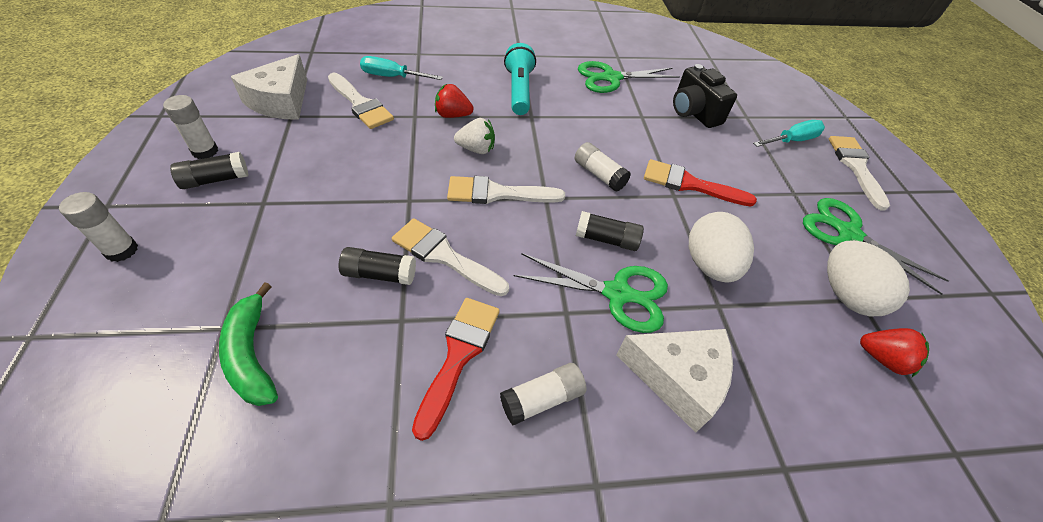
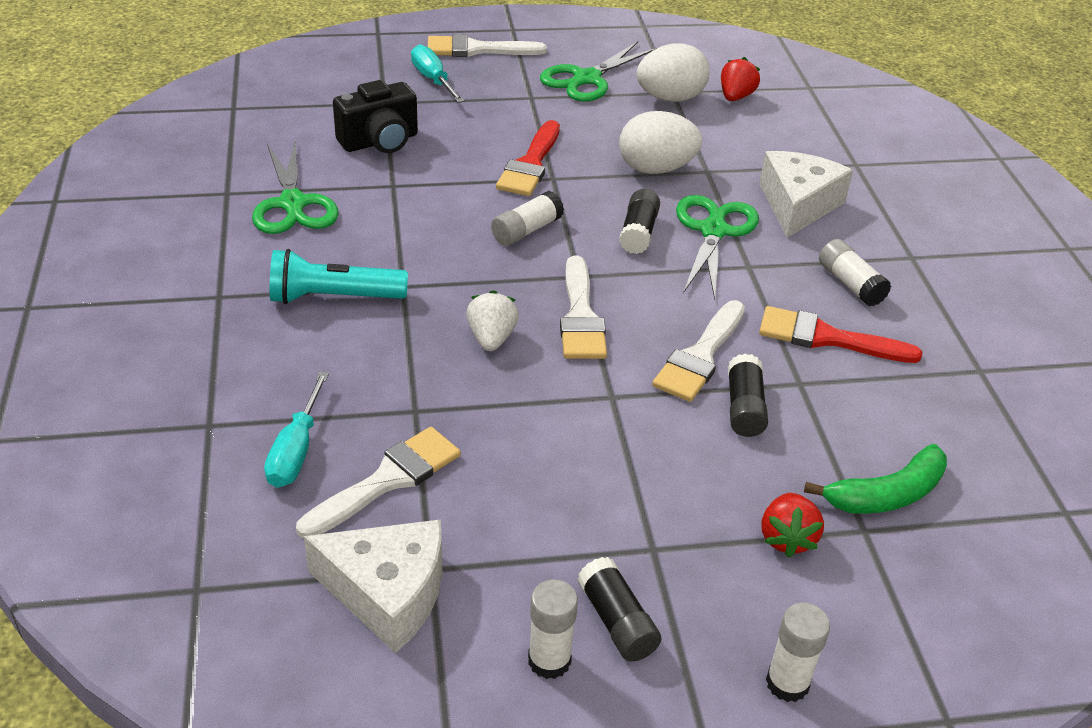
camera: 90 degrees left, 10 degrees down
red strawberry [435,84,474,118] -> red strawberry moved to [762,493,824,558]

